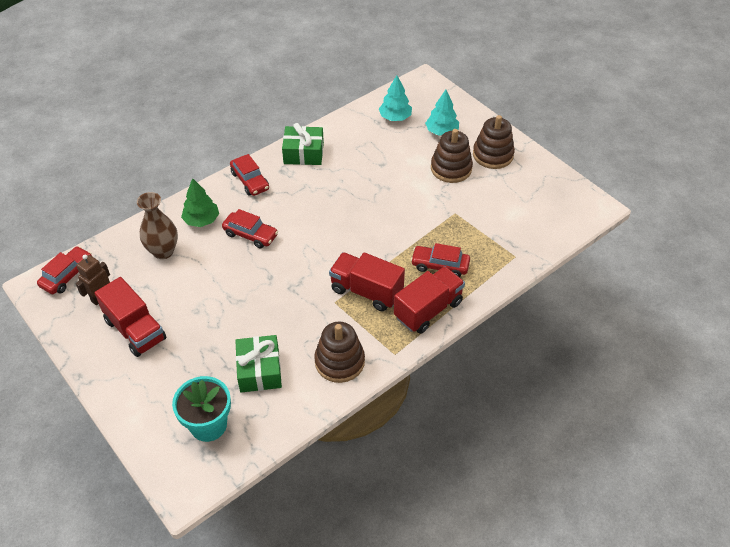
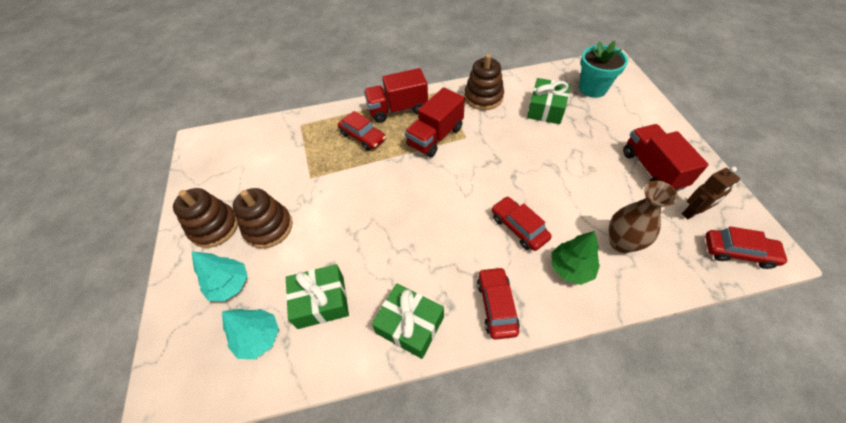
camera: 150 degrees left, 5 degrees up
red car [37,246,92,294] -> red car turned 135 degrees counterclockwise [705,227,789,269]
red truck [329,252,405,311] -> red truck turned 75 degrees clockwise [405,87,465,157]
none -> green gift [286,264,349,329]

